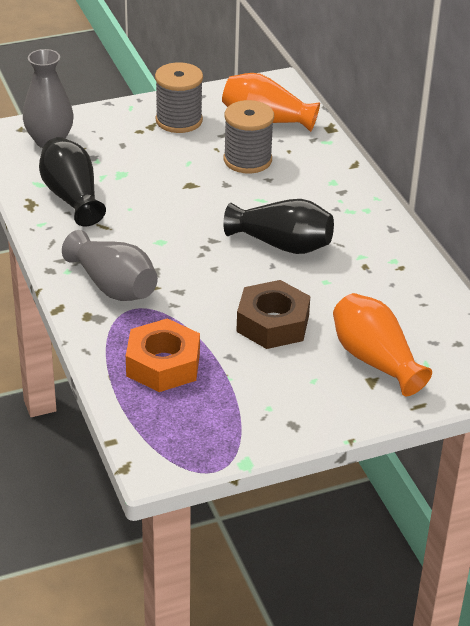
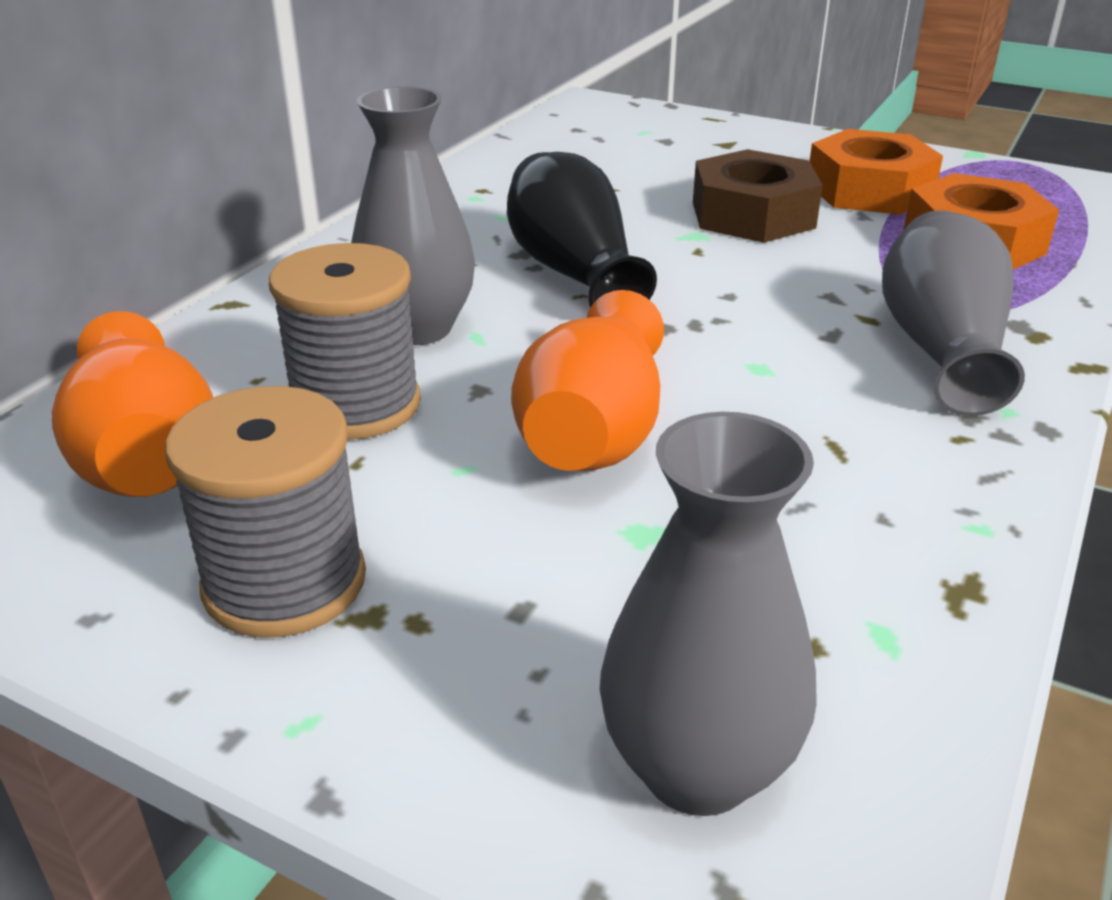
camera: 130 degrees left, 5 degrees down
black vase [39,137,106,227] -> none
orange vase [333,293,432,396] -> orange vase moved to [511,290,664,471]
none -> grey vase [351,86,475,345]
none -> orange nut [810,129,943,215]

